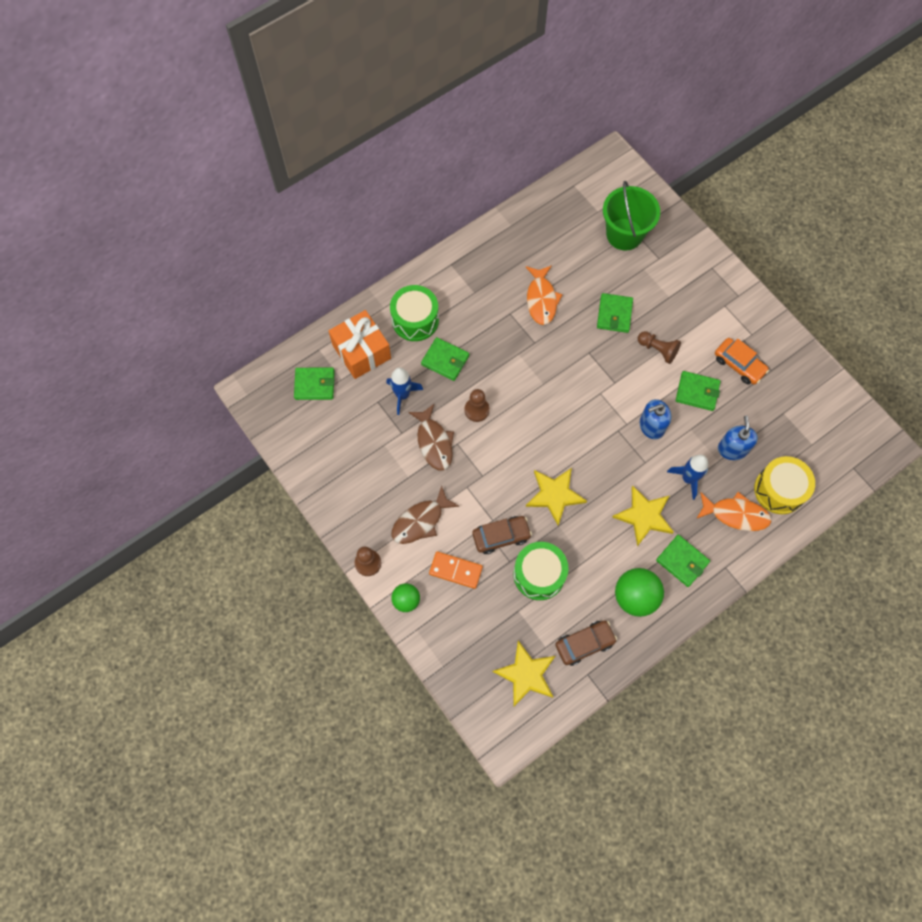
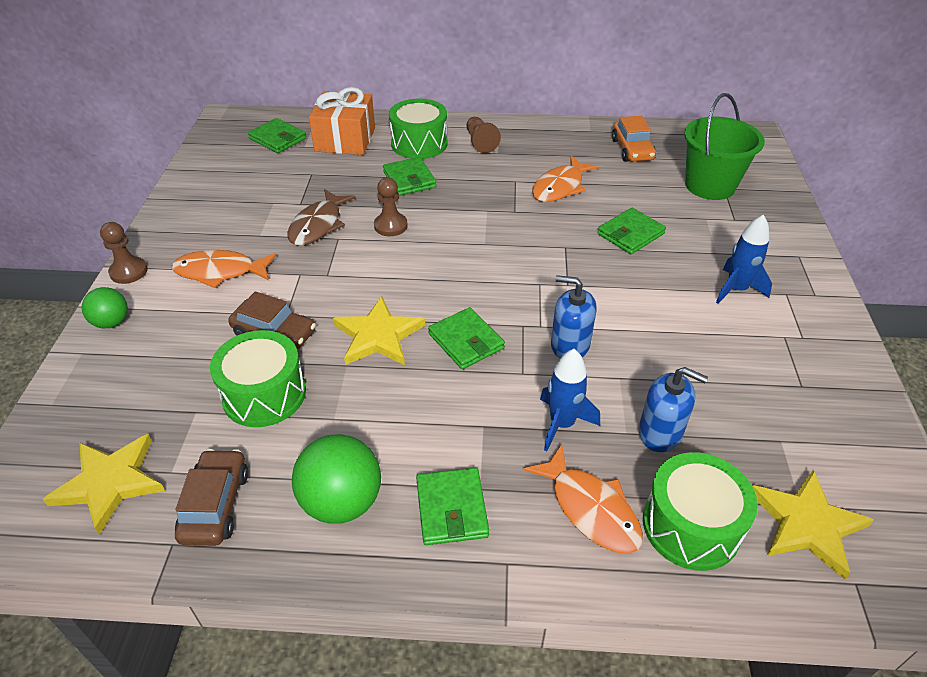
camera: 40 degrees right, 25 degrees down
blue rocket [386,367,423,415] -> blue rocket moved to [716,215,772,304]
brown fish [391,486,460,544] -> orange fish [172,250,277,288]
orange domino [429,552,483,589] -> none
brown car [555,620,617,666] -> brown car turned 105 degrees counterclockwise [175,449,248,546]
yellow star [612,486,674,546] -> yellow star moved to [752,470,874,580]
brown pawn [638,331,681,364] -> brown pawn moved to [467,117,501,153]
green wallet [676,371,721,411] -> green wallet moved to [428,307,505,369]
orange car [715,338,769,384] -> orange car moved to [612,116,656,162]
blue soap dispenser [718,416,758,460] -> blue soap dispenser turned 75 degrees clockwise [639,367,708,452]
yellow drum [754,456,815,514] -> green drum [643,452,758,571]

